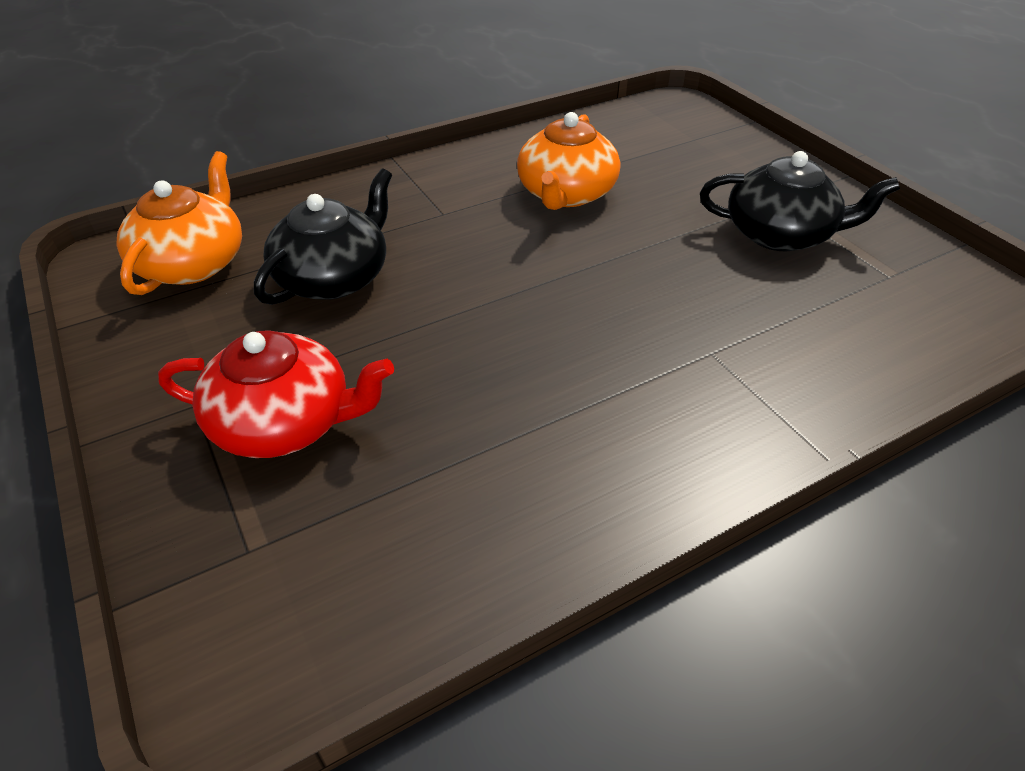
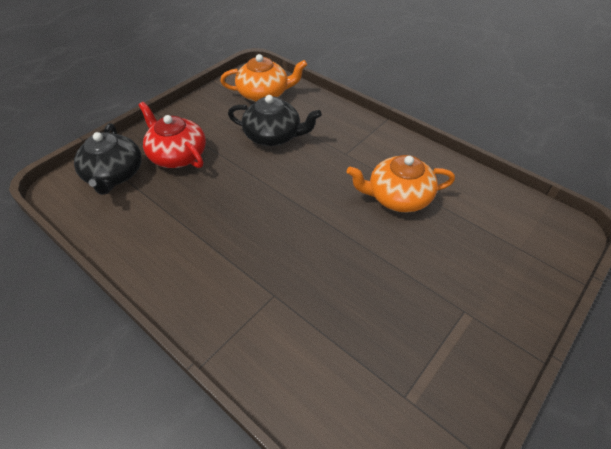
camera: 70 degrees right, 5 degrees up
red teapot [158,330,394,458] -> red teapot turned 150 degrees clockwise [139,102,206,168]
black teapot [700,151,900,251] -> black teapot moved to [74,123,142,195]

